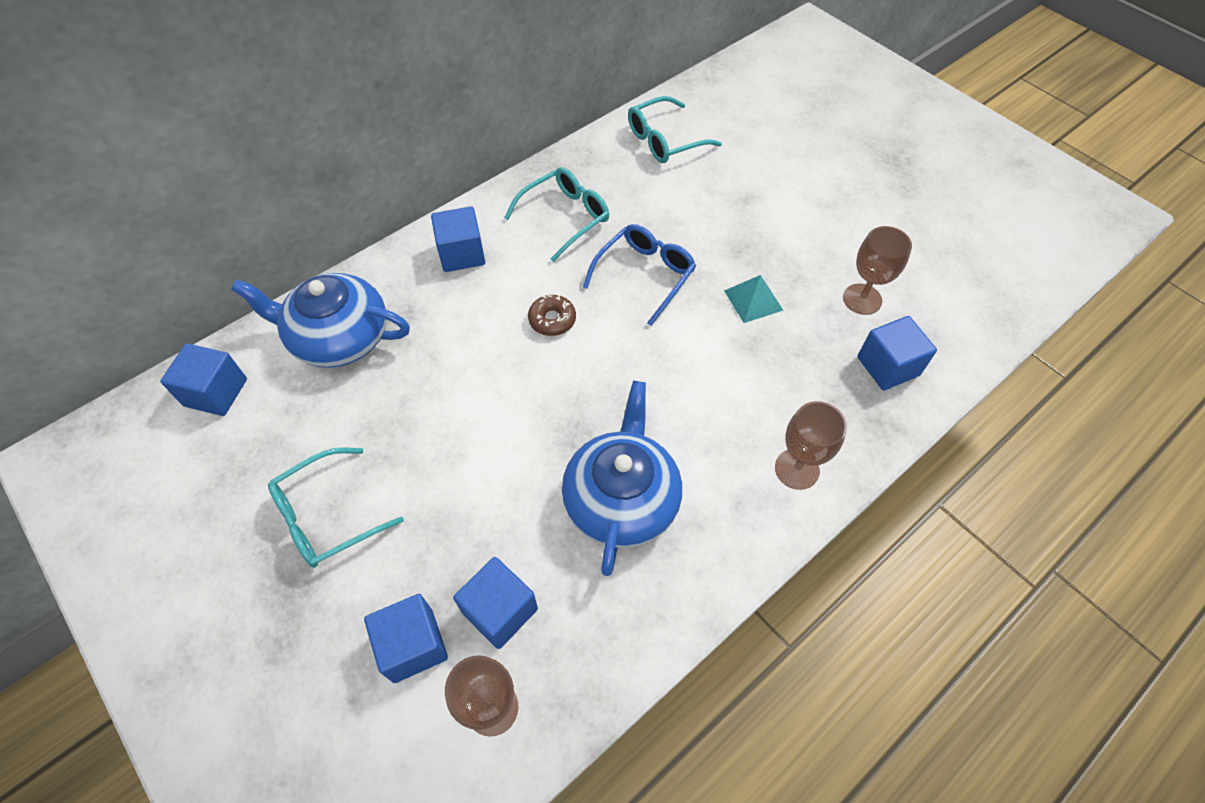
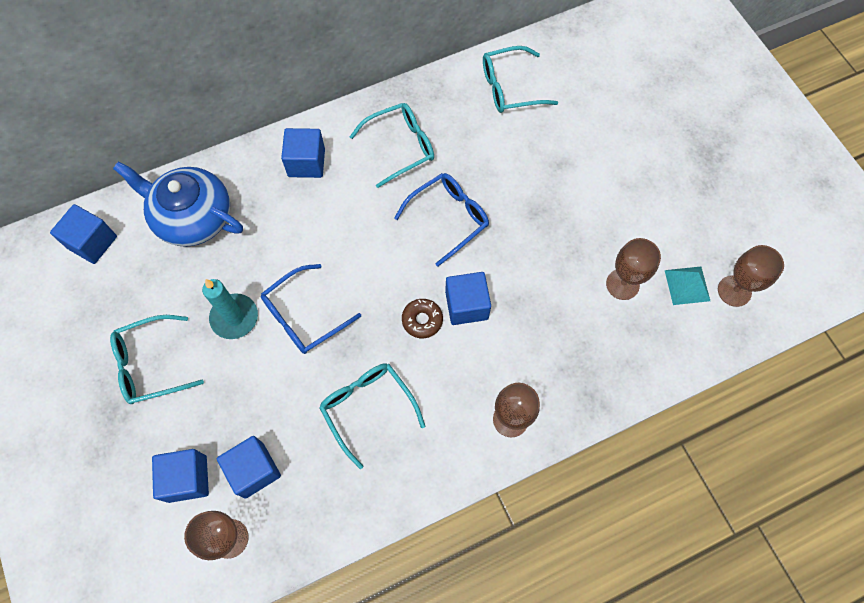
camera: 15 degrees right, 10 degrees up
brown donut [528,295,576,336] -> brown donut moved to [402,299,443,338]
blue teapot [562,381,682,576] -> turquoise glasses [319,364,425,469]
turquoise pyramid [724,275,783,323] -> turquoise pyramid moved to [665,266,710,305]
blue cube [858,316,937,390] -> blue cube moved to [445,272,491,325]
none -> turquoise candle [202,279,258,339]
none -> blue glasses [261,264,361,354]
none -> brown goblet [718,245,784,307]

